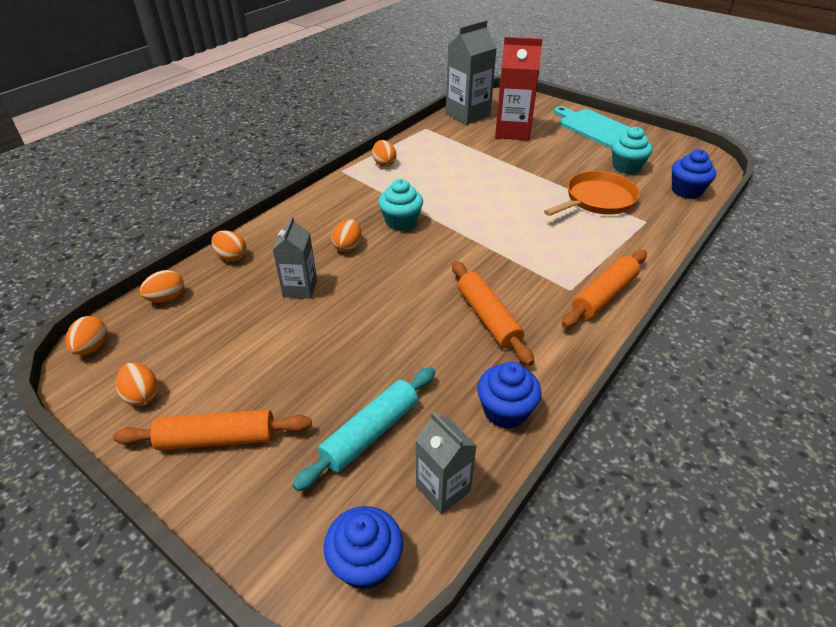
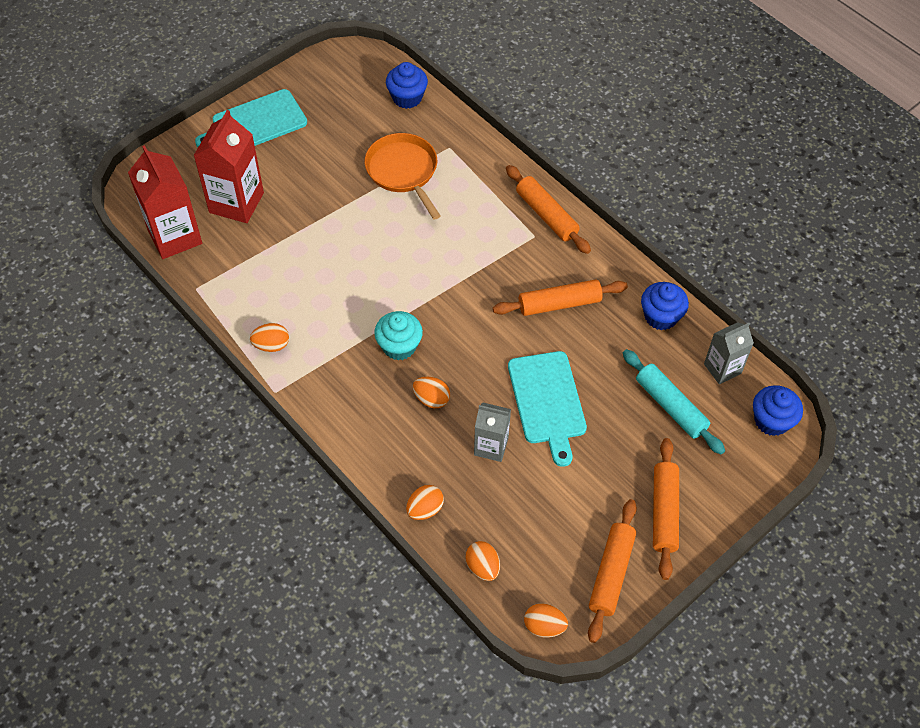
camera: 80 degrees left, 15 degrees up
orange egg [116,363,158,406] -> orange rolling pin [588,499,637,643]
grey carton [446,20,497,125] -> red carton [128,145,202,259]
turquoise cupcake [612,127,653,174] -> none
none -> turquoise cutting board [508,351,587,467]

